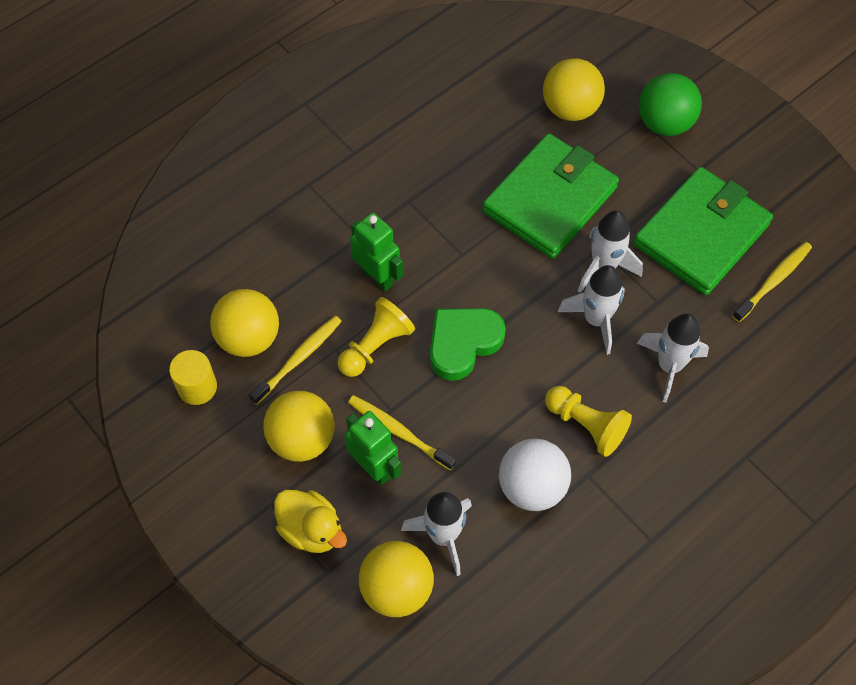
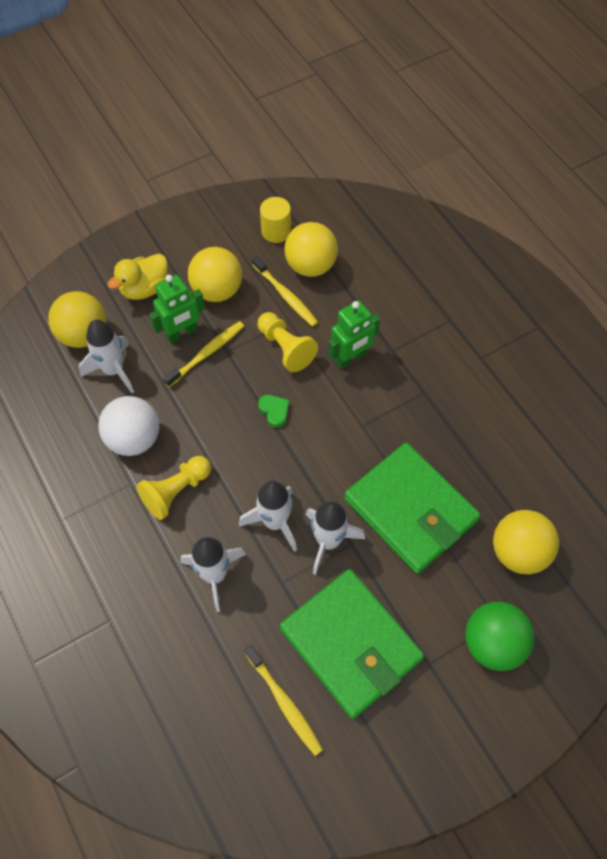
camera: 100 degrees right, 0 degrees up
green heart [430,308,506,381] -> green heart [258,395,289,428], size x0.49

